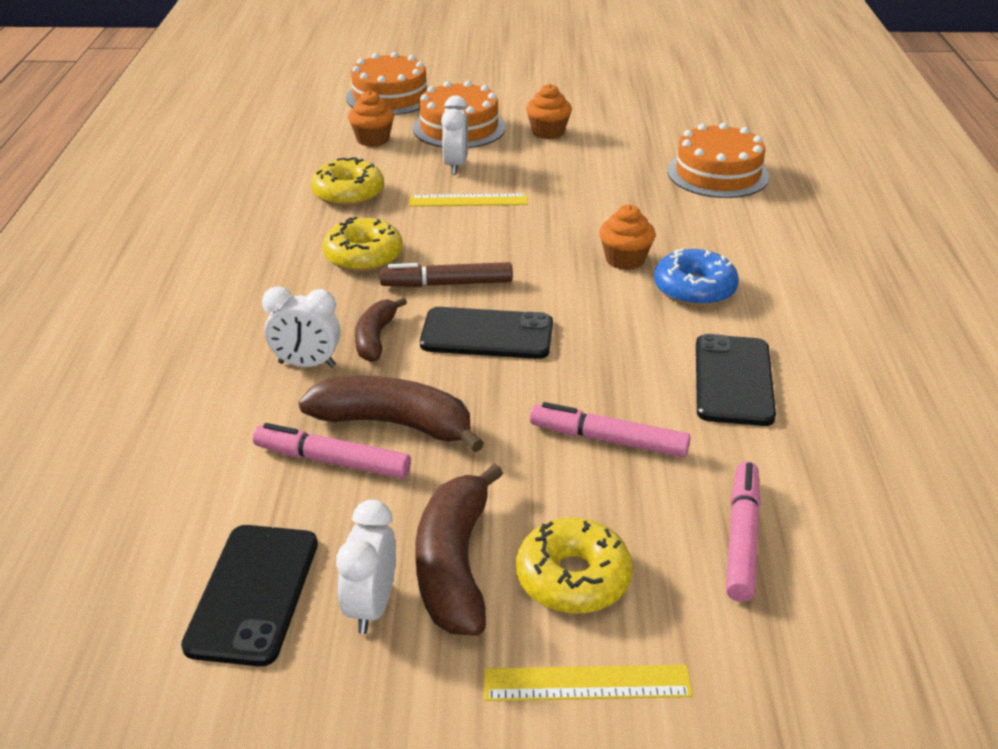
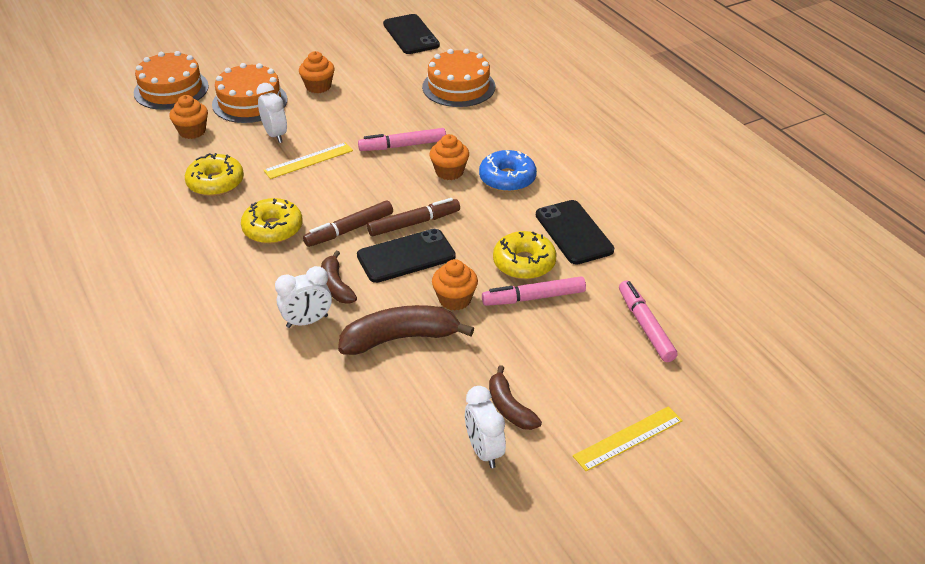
camera: 30 degrees left, 5 degrees up
black phone [181,525,318,666] -> black phone moved to [383,14,440,54]
pink marker [253,423,411,479] -> pink marker moved to [358,128,446,151]
brown banana [415,464,503,636] -> brown banana [489,365,542,430], size x0.60
yellow donut [516,518,633,614] -> yellow donut moved to [493,231,557,280]
none -> brown marker [367,198,460,236]
none -> orange cupcake [432,259,478,311]

